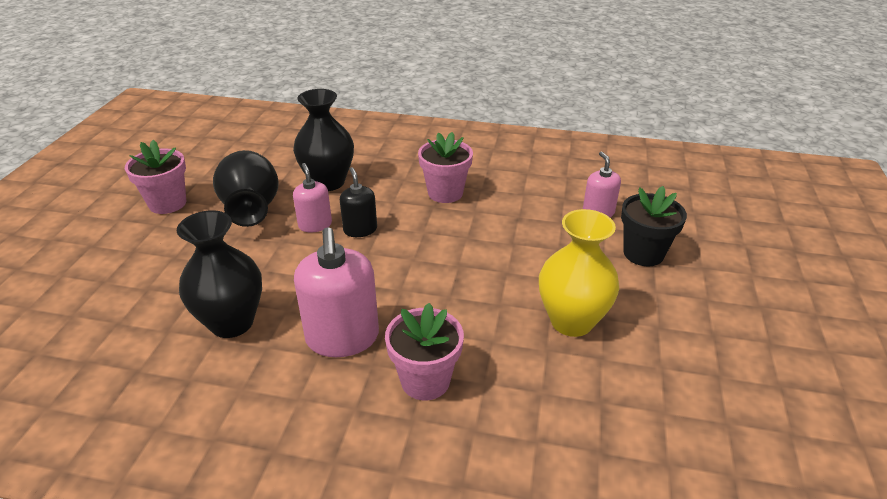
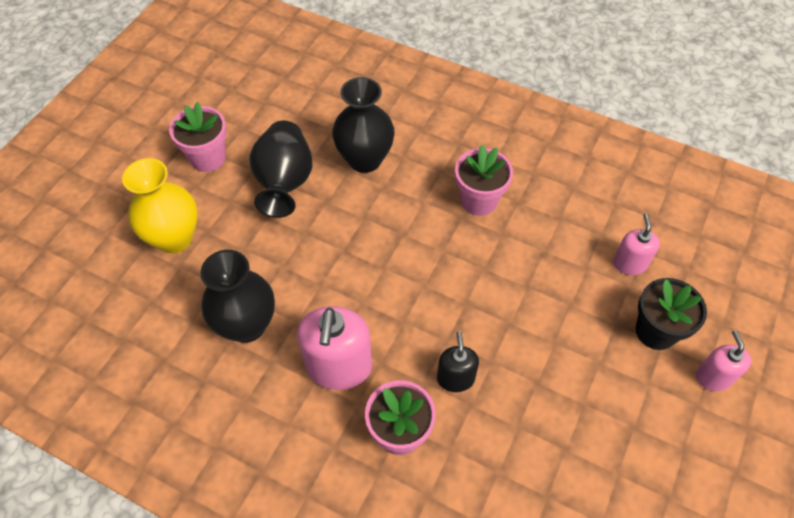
camera: 15 degrees right, 20 degrees up
pink soap dispenser [293,163,332,232] -> pink soap dispenser moved to [696,330,751,391]
black soap dispenser [340,167,377,237] -> black soap dispenser moved to [437,331,479,392]
yellow vase [539,209,619,337] -> yellow vase moved to [122,158,198,253]

